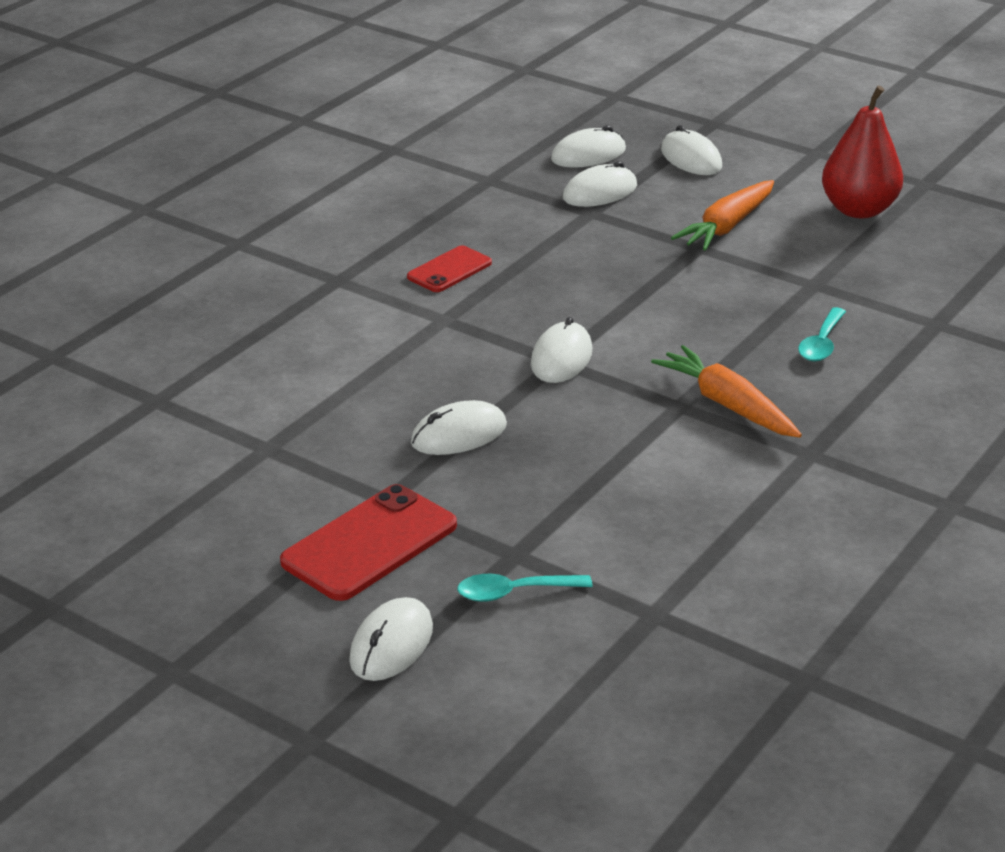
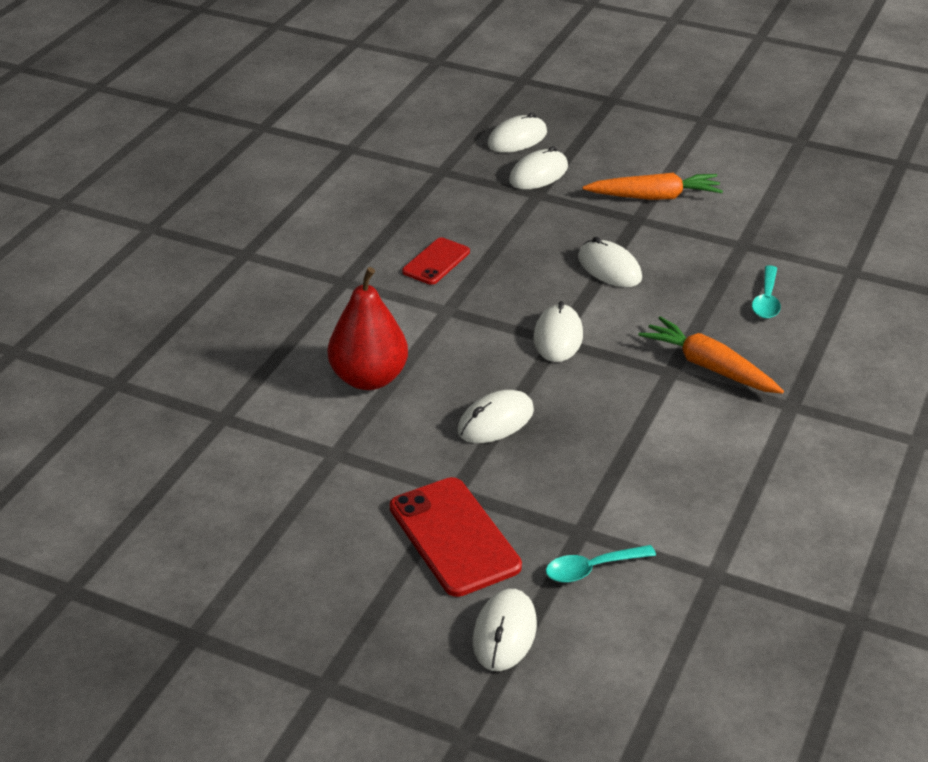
camera: 10 degrees left, 5 degrees up
red phone [280,484,457,601] -> red phone turned 60 degrees counterclockwise [390,477,522,597]
white mouse [661,125,722,175] -> white mouse moved to [578,237,642,287]
orange carrot [671,180,774,251] -> orange carrot turned 120 degrees counterclockwise [582,173,723,200]
red pear [822,86,903,218] -> red pear moved to [328,267,408,390]

